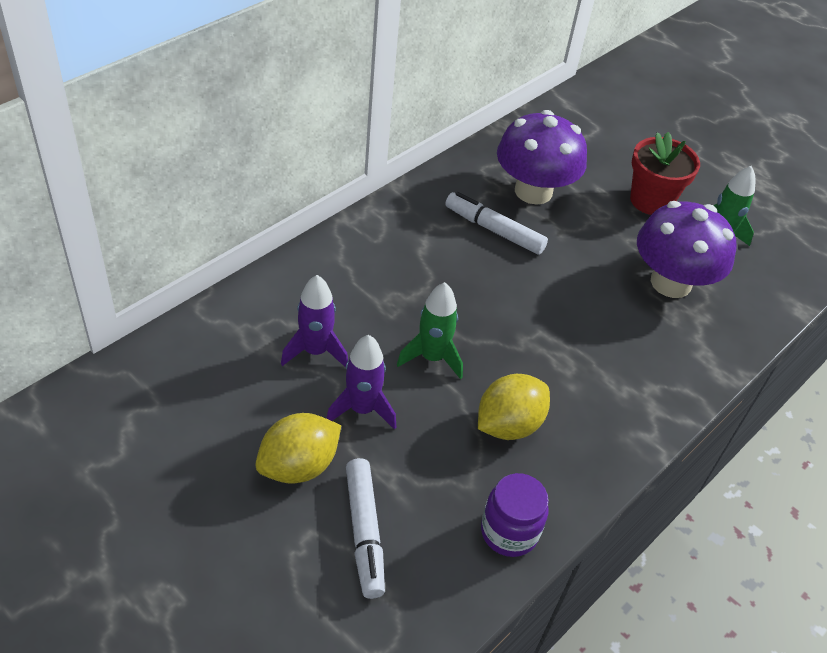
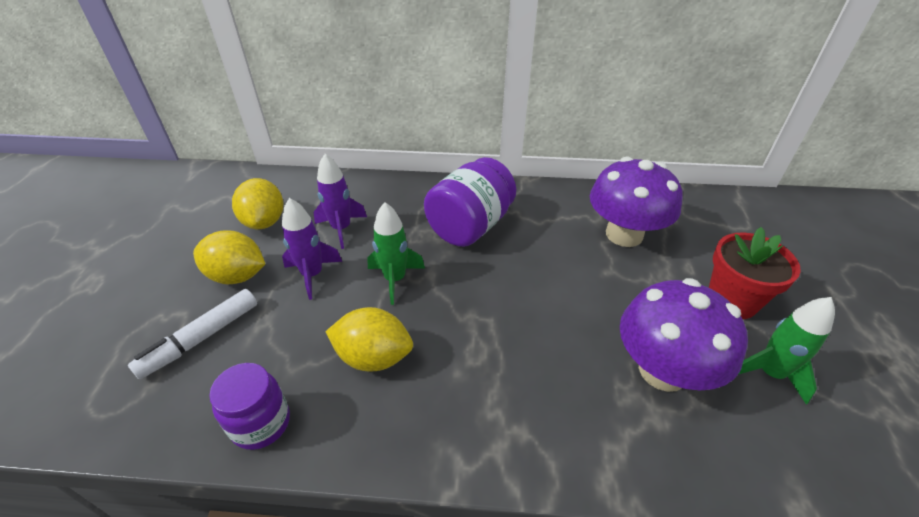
camera: 55 degrees right, 5 degrees down
white marker [445,192,548,255] -> none
none -> yellow lemon [232,178,283,229]
none -> purple jar [424,157,516,247]

